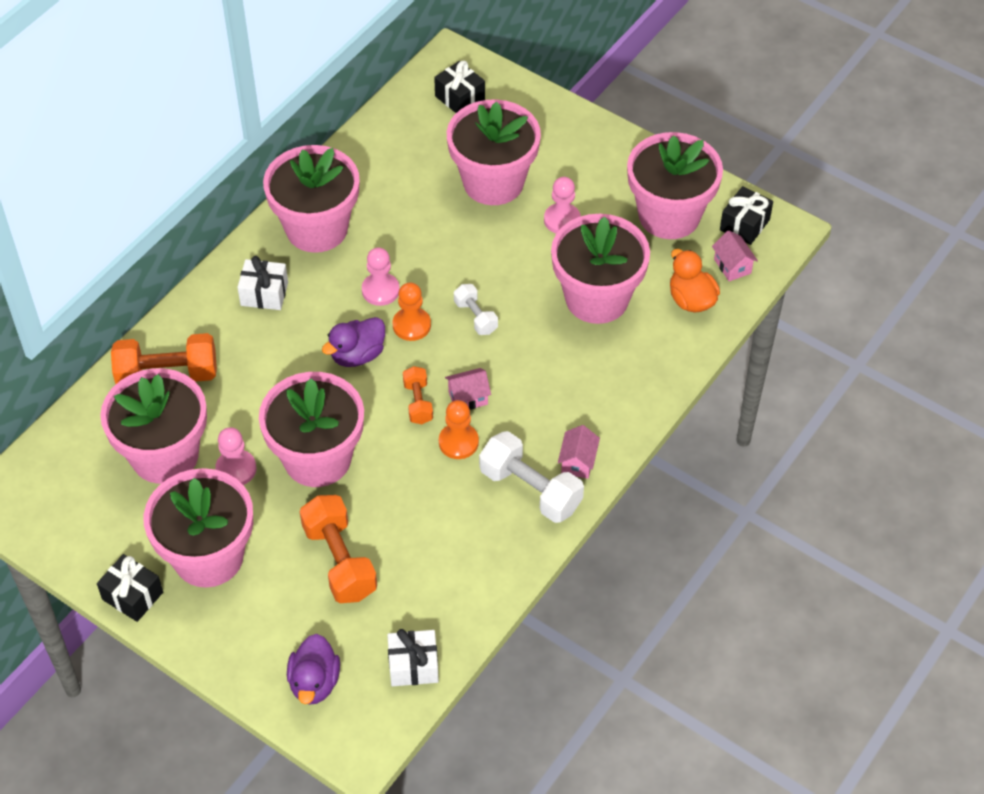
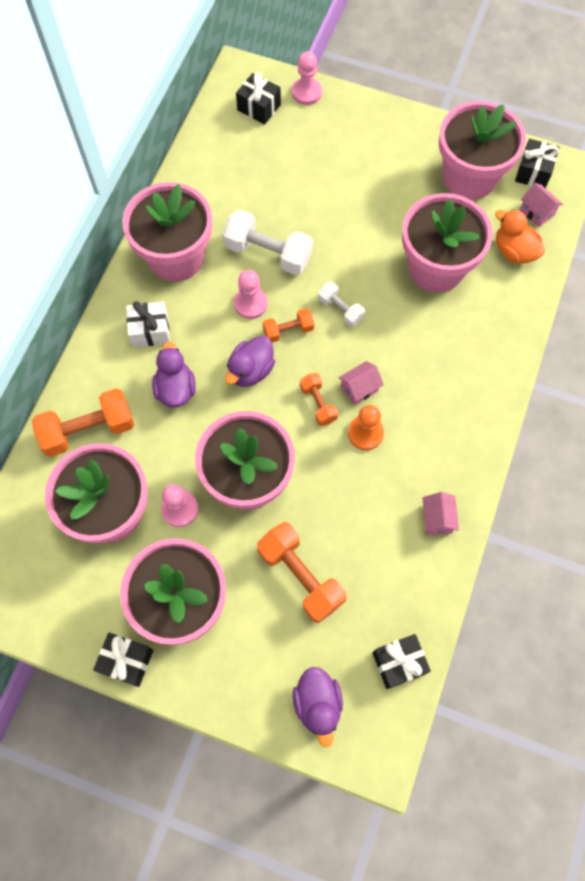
camera: 15 degrees left, 15 degrees up
white gift [387,629,439,686] -> black gift [373,634,431,689]
orange pawn [393,282,431,341] -> orange dumbbell [263,308,314,342]
pink flower pot [447,99,541,205] -> none
white dumbbell [479,431,584,523] -> white dumbbell moved to [222,210,313,275]
pink pawn [544,177,581,233] -> pink pawn moved to [292,51,322,105]
pink house [558,425,600,479] -> pink house moved to [422,492,459,535]
none -> purple duck [152,341,196,407]

